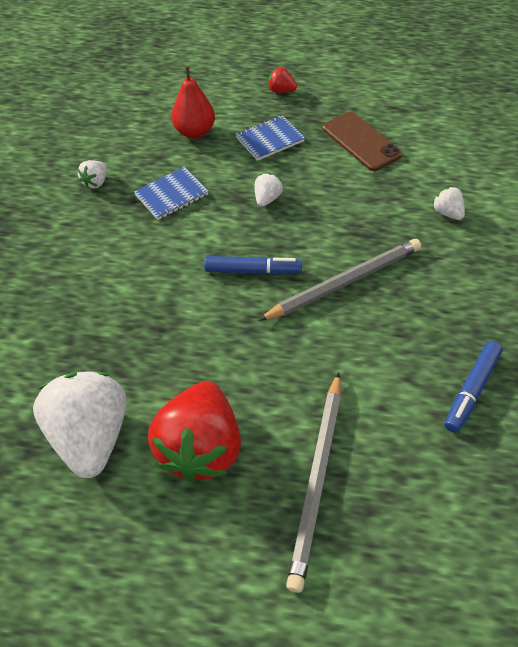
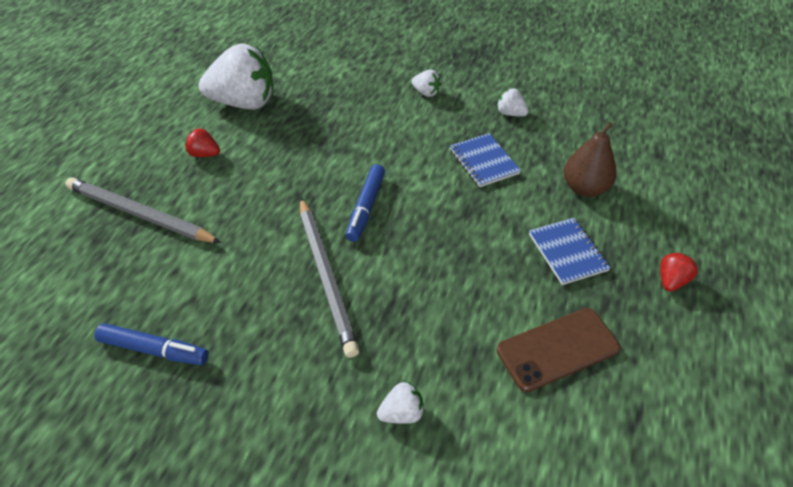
camera: 100 degrees right, 5 degrees down
red strawberry [148,381,241,482] -> red strawberry [185,128,220,157], size x0.43
red pear [171,66,215,139] -> brown pear [564,122,617,197]
white strawberry [255,173,283,207] -> white strawberry moved to [411,70,441,97]
blue marker [444,341,503,433] -> blue marker turned 150 degrees clockwise [95,323,208,365]

